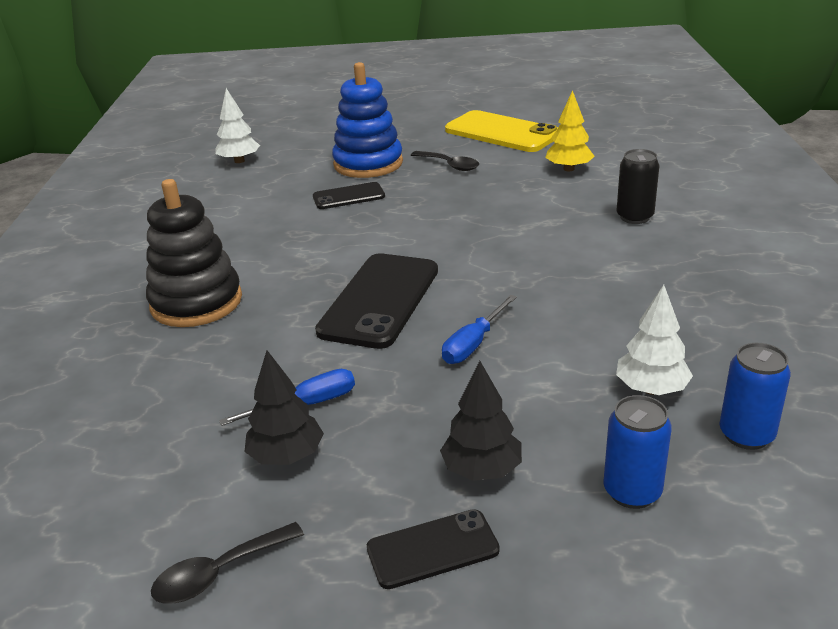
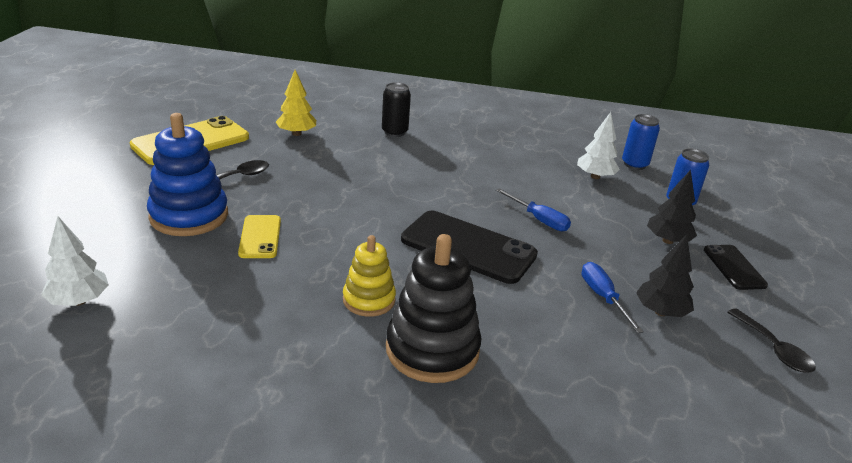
camera: 85 degrees left, 0 degrees up
black phone [313,182,385,209] -> yellow phone [238,215,281,258]
none -> yellow stacking toy [343,235,396,317]

